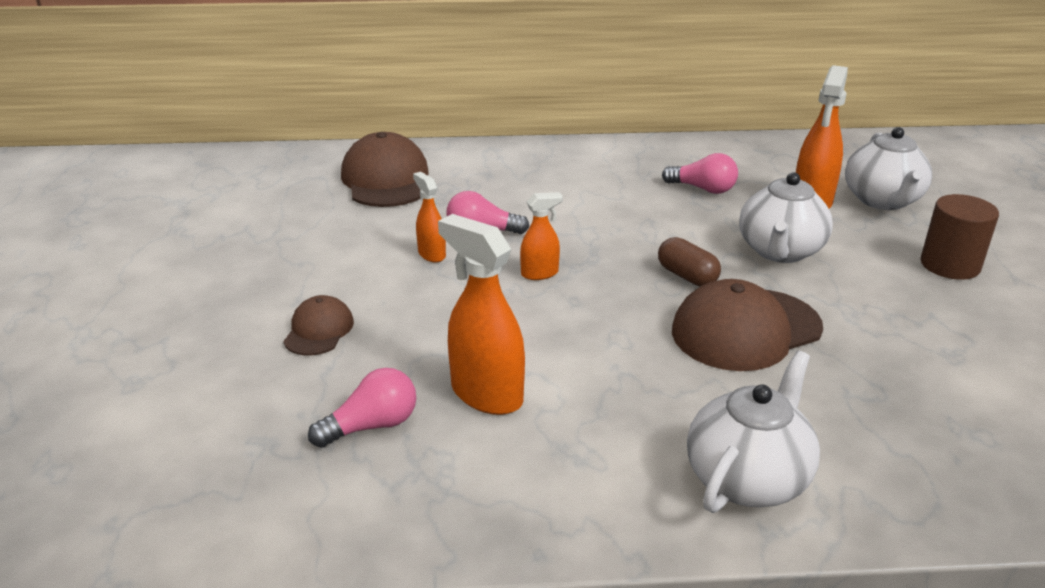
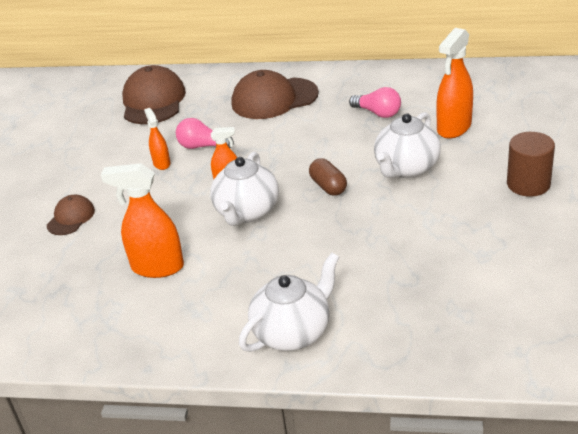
camera: 15 degrees right, 5 degrees up
pink light bulb [308,368,416,448] -> none
orange spray bottle [438,214,525,415] -> orange spray bottle turned 45 degrees counterclockwise [101,163,184,278]
brown cap [672,279,823,371] -> brown cap moved to [232,70,319,119]
white teapot [845,127,932,210] -> white teapot moved to [210,152,279,226]

